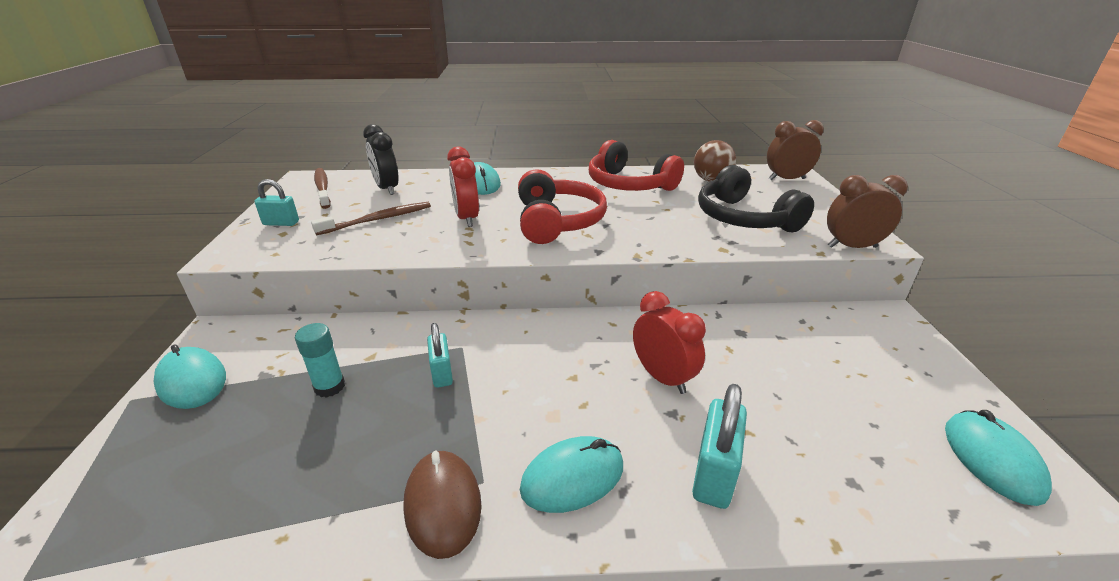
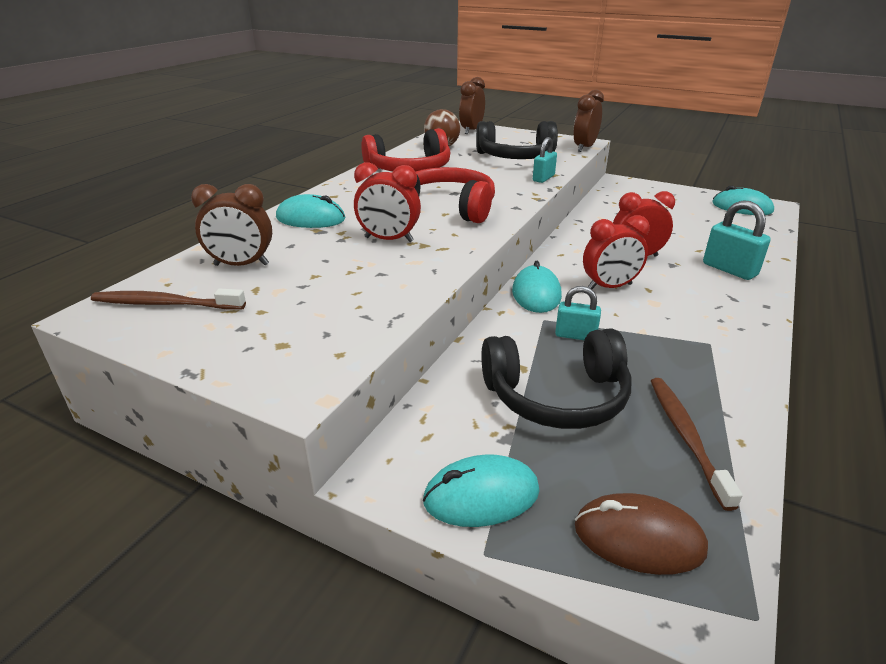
camera: 60 degrees left, 0 degrees up
turquoise padlock [254,179,299,226] -> turquoise padlock moved to [533,137,557,183]
turquoise glue stick [295,323,345,398] -> black headphones [481,328,632,429]
brown toothbrush [311,202,431,235] -> brown toothbrush moved to [651,378,743,511]
black clock [363,124,399,195] -> brown clock [191,184,272,266]
brown mouse [403,450,482,559] -> brown mouse moved to [575,493,708,575]
turquoise mouse [520,436,623,513] -> turquoise mouse moved to [512,261,562,313]
none -> red clock [583,215,650,289]

